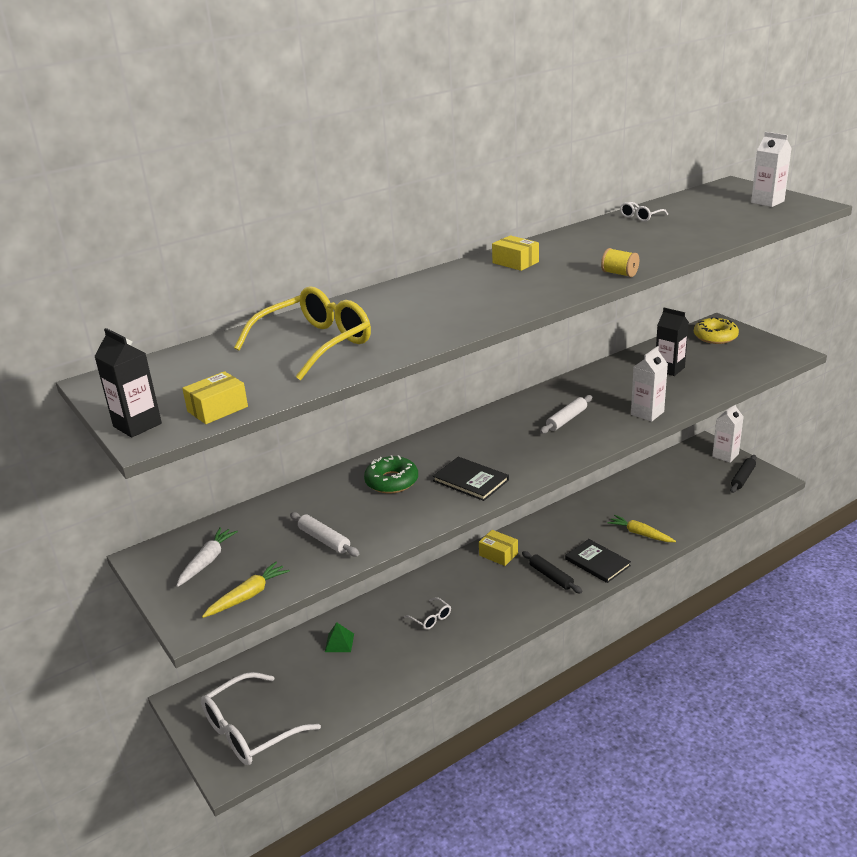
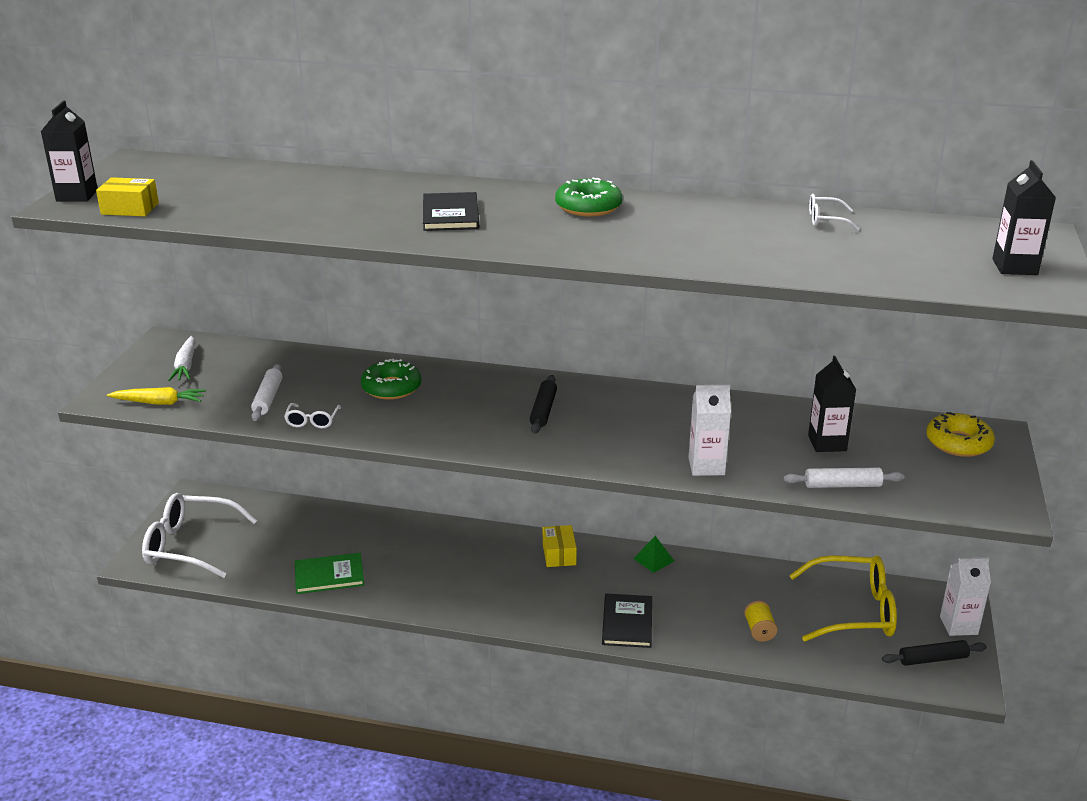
camera: 45 degrees right, 0 degrees up
white carrot [177,527,238,587] -> white carrot turned 105 degrees clockwise [168,336,195,381]
yellow glasses [234,286,371,380] -> yellow glasses moved to [789,555,897,641]
green pyramid [325,622,354,652] -> green pyramid moved to [633,536,674,573]
white glasses [404,597,451,630] -> white glasses moved to [284,403,341,428]
black book [433,457,509,501] -> black book moved to [423,192,479,231]
yellow box [492,235,539,271] -> green donut [555,178,623,216]
black rolling pin [522,551,582,593] -> black rolling pin moved to [530,375,557,434]
white rolling pin [540,395,592,434] -> white rolling pin moved to [783,467,904,488]
yellow spool [601,248,639,277] -> yellow spool moved to [744,601,778,642]
yellow carrot [607,515,676,542] -> none
white carton [751,132,792,207] -> black carton [992,160,1056,275]
none -> green book [295,553,364,594]

